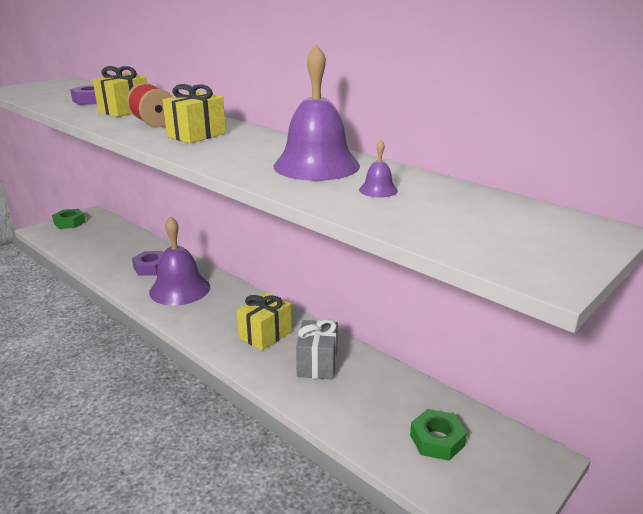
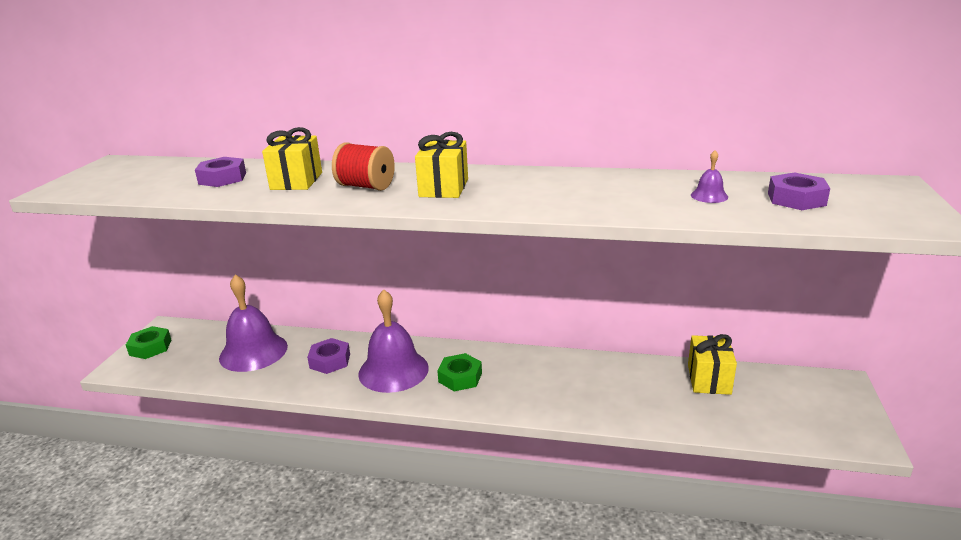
camera: 30 degrees left, 0 degrees up
yellow gift [237,292,292,351] -> yellow gift moved to [688,334,737,395]
purple bell [274,44,360,181] -> purple bell moved to [219,274,288,372]
grey gift [296,319,338,380] -> none
green nut [410,409,467,461] -> green nut moved to [437,353,482,391]
none -> purple nut [768,172,830,210]

